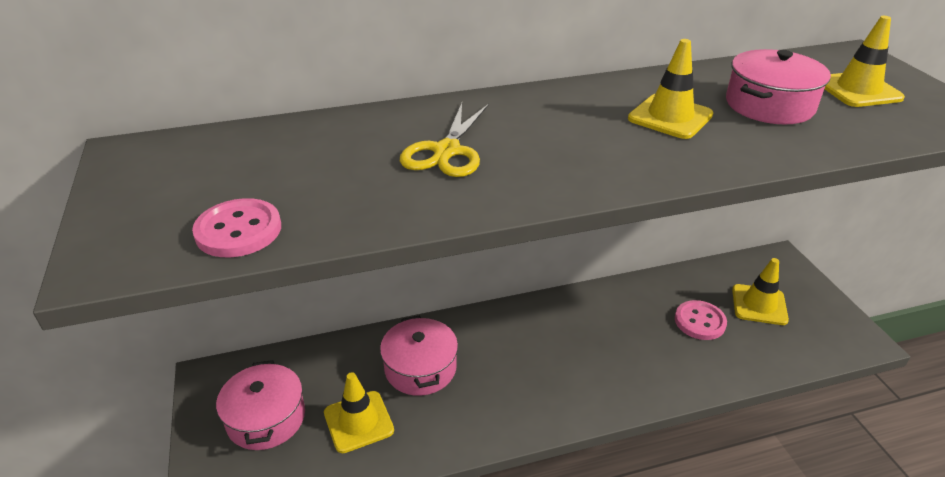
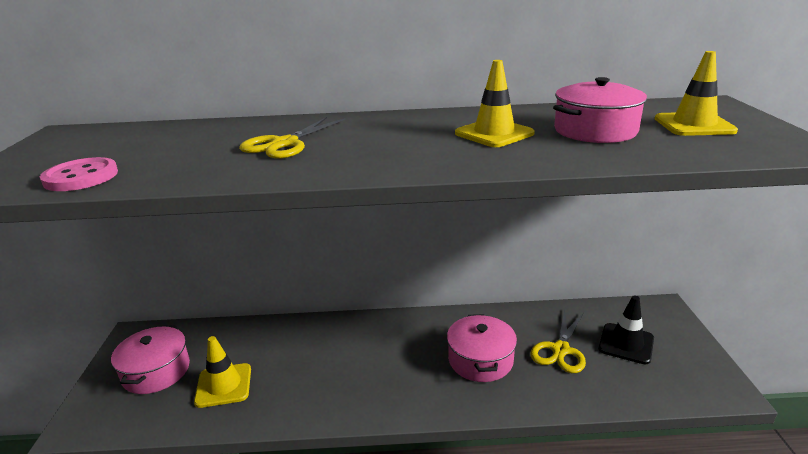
camera: 15 degrees right, 10 degrees down
pink pot [380,315,458,396] -> pink pot moved to [447,314,517,382]
pink button [675,300,727,340] -> yellow scissors [530,309,586,373]
yellow traffic cone [732,258,789,325] -> black traffic cone [599,296,654,364]

